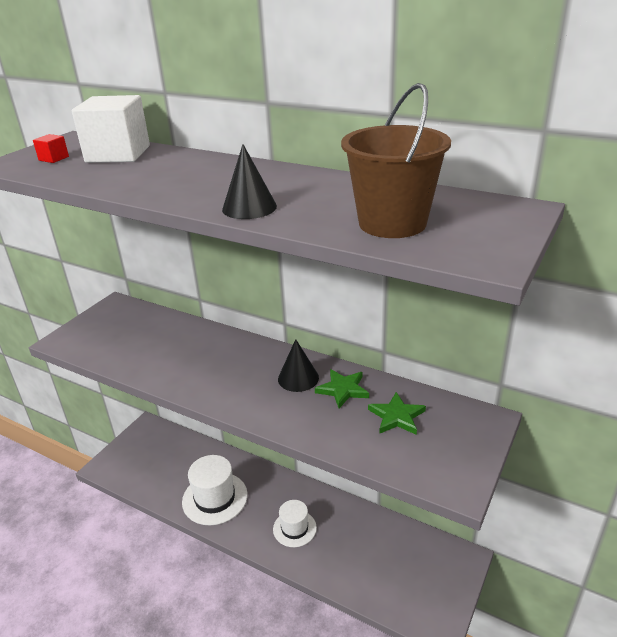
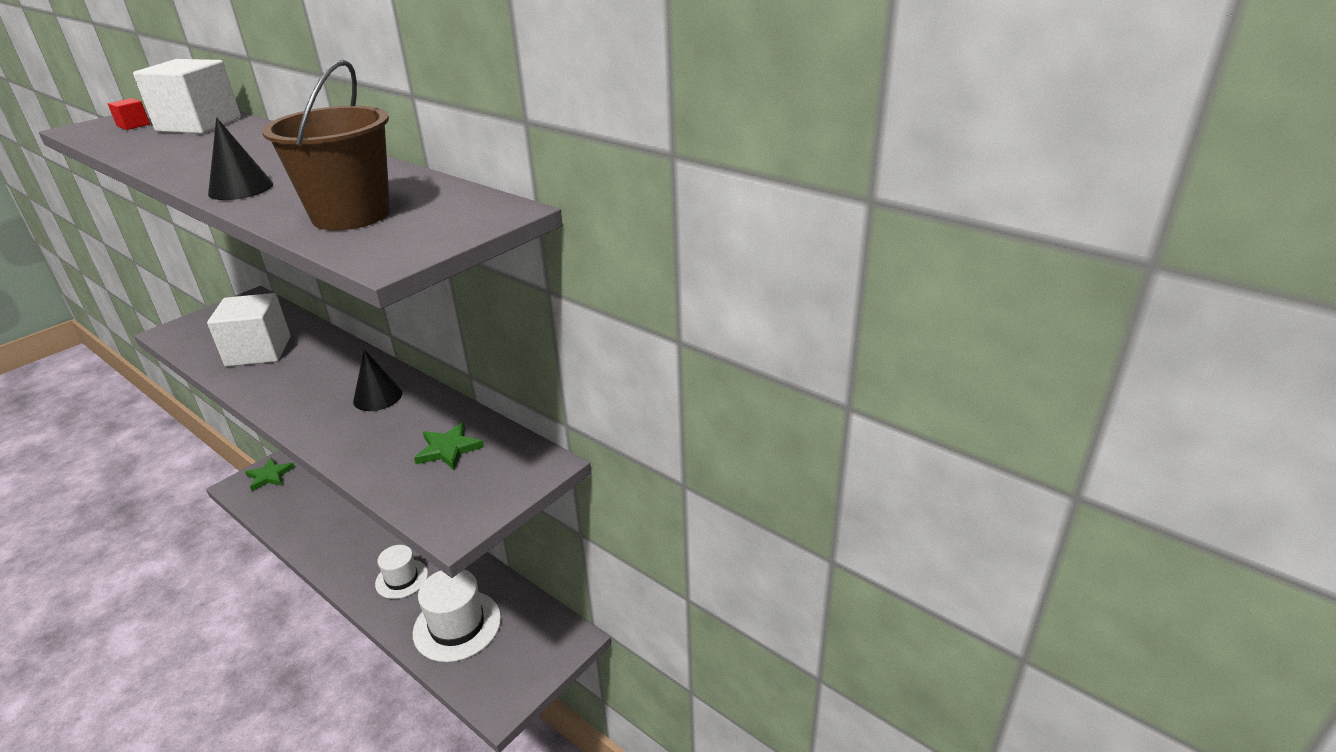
camera: 10 degrees right, 0 degrees up
white hat [182,455,247,525] -> white hat moved to [413,569,501,662]
green star [315,369,369,408] -> green star moved to [245,457,295,491]
none -> white cube [207,293,290,367]

